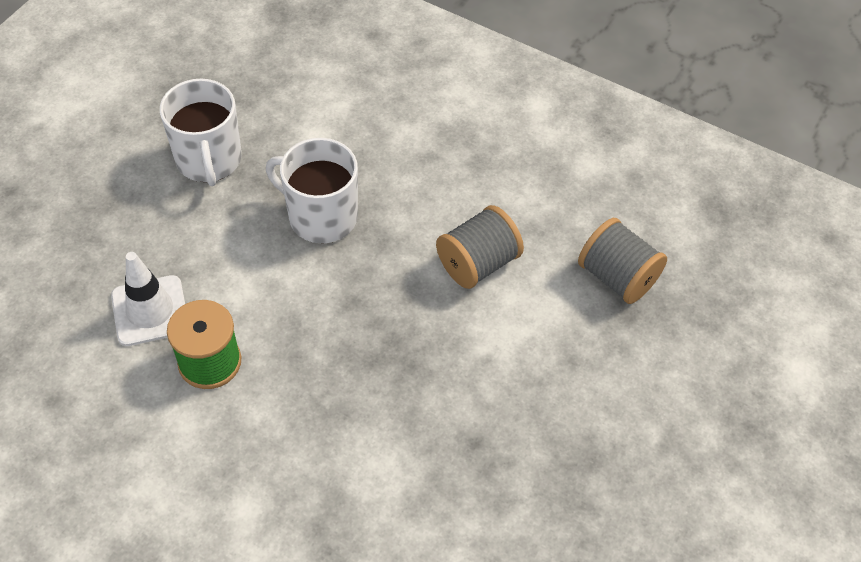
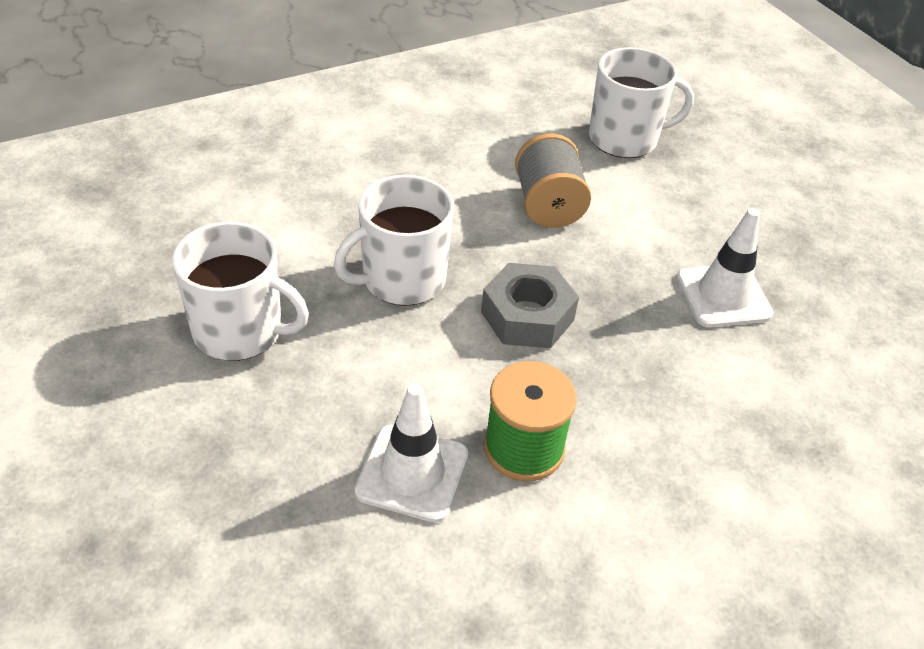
camera: 60 degrees left, 10 degrees down
grey spool [578,218,667,304] -> white mug [589,47,694,158]
none -> grey nut [481,263,579,348]
none -> white traffic cone [676,208,774,327]

